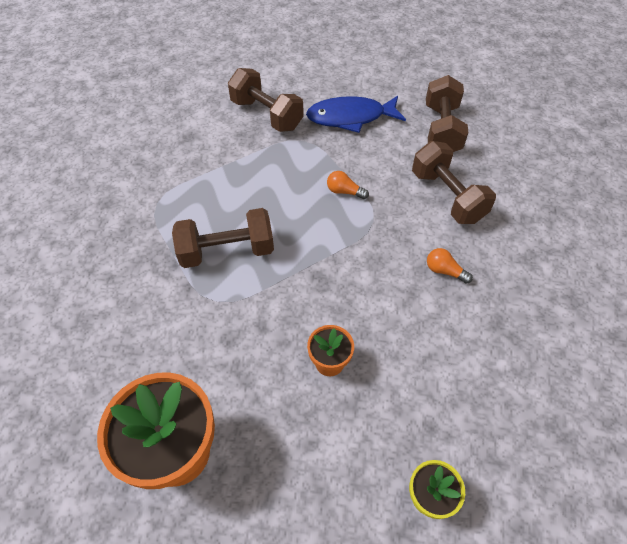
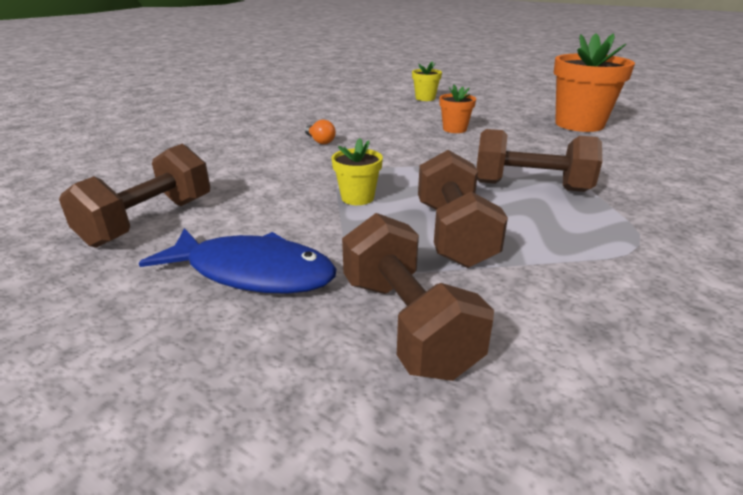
camera: 155 degrees left, 25 degrees down
orange light bulb [327,171,369,199] -> yellow flower pot [331,138,383,205]
brown dumbbell [412,141,496,224] -> brown dumbbell moved to [418,150,508,268]

